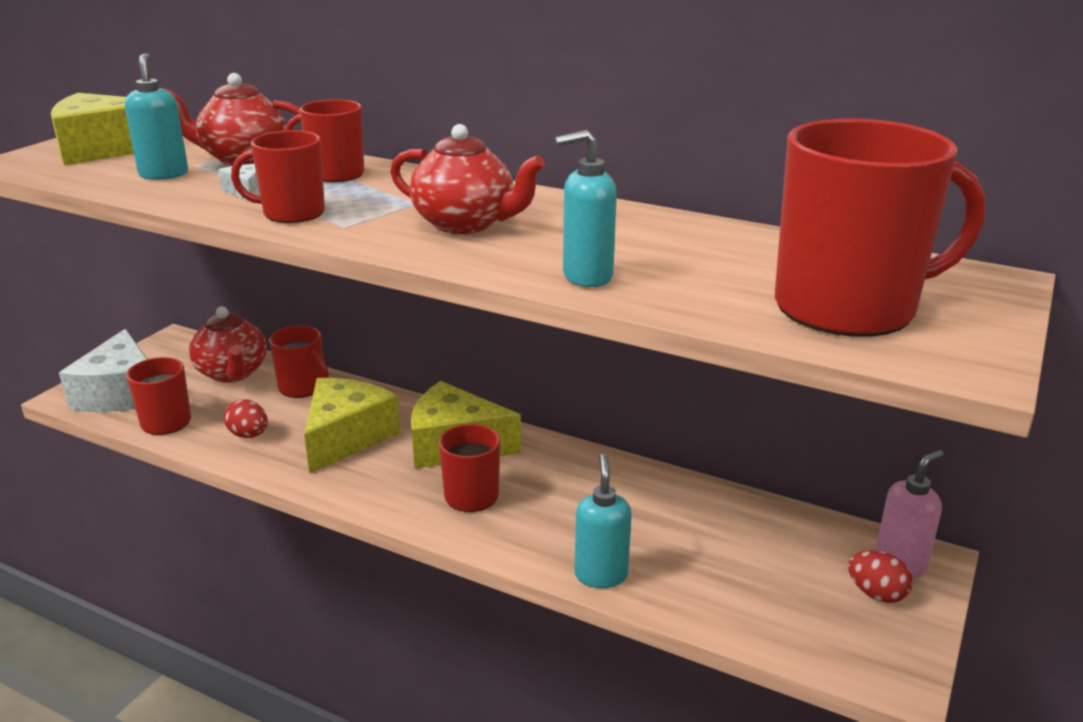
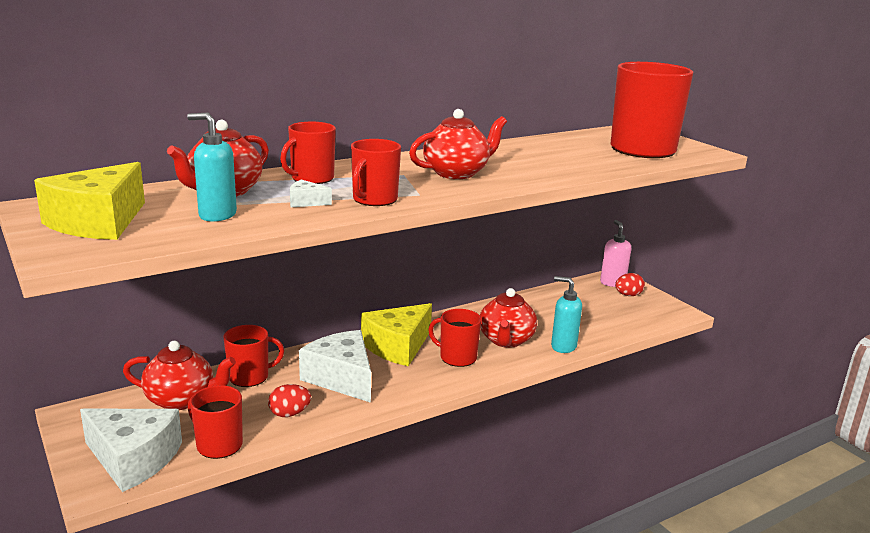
camera: 60 degrees left, 5 degrees down
yellow cheese [304,378,400,474] -> white cheese [299,330,371,403]
turquoise soap dispenser [555,130,617,287] -> none
none -> red teapot [480,288,537,348]

